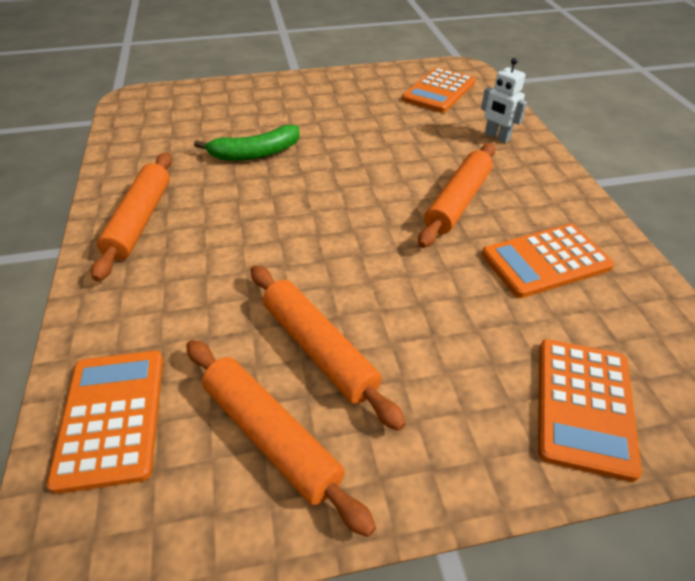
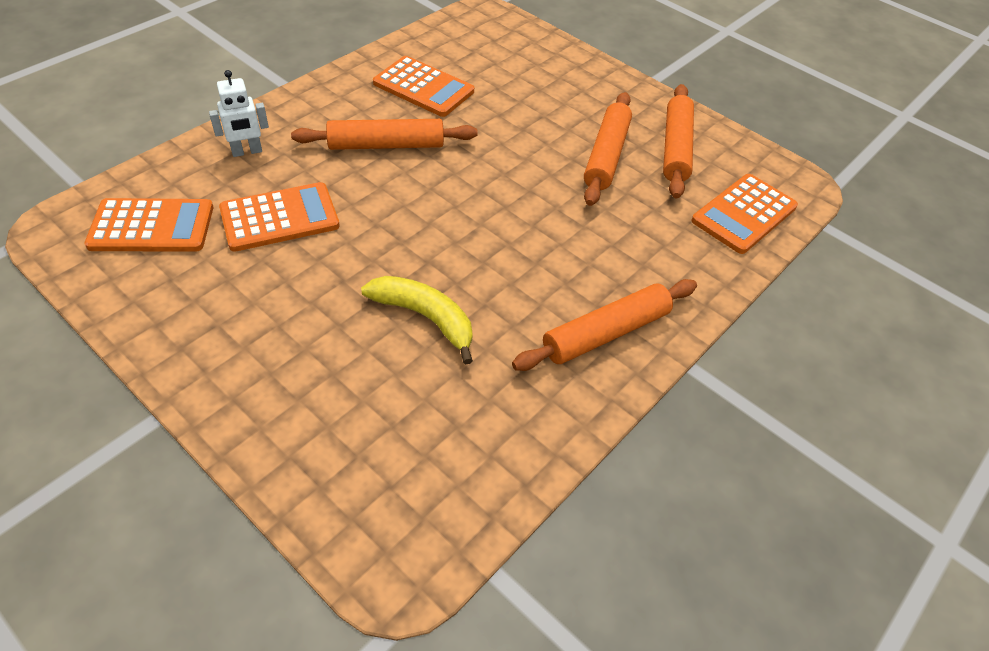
camera: 130 degrees left, 5 degrees up
green banana [194,125,300,161] -> yellow banana [361,276,473,365]
white robot [481,58,527,143] -> white robot turned 60 degrees clockwise [209,70,269,157]
orange calculator [538,339,642,482] -> orange calculator moved to [219,182,340,252]

